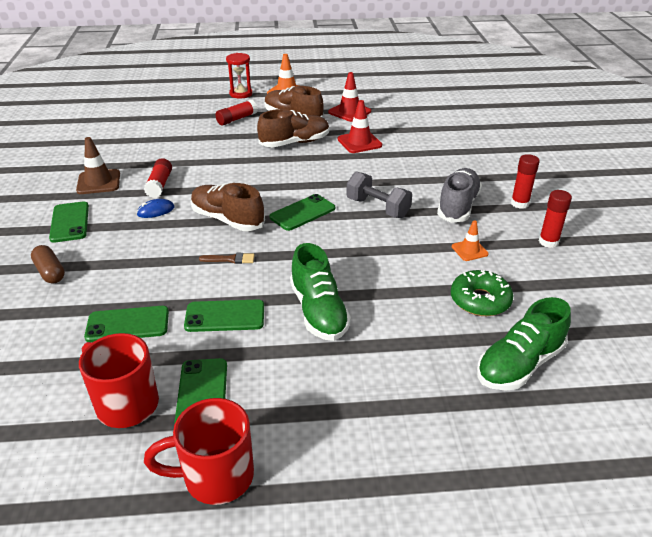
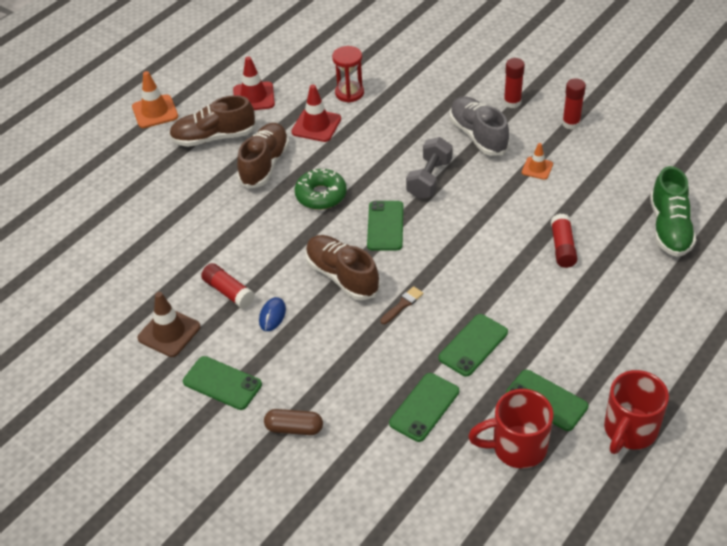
camera: 45 degrees left, 10 degrees up
brown shoe [191,183,265,231] -> brown shoe turned 60 degrees clockwise [305,235,380,301]
red glue stick [215,100,258,125] -> red glue stick moved to [551,214,577,268]
red hourglass [226,53,252,99] -> red hourglass moved to [332,46,364,103]
green shoe [290,243,351,341] -> none
grey dumbbell [346,172,412,218] -> grey dumbbell turned 60 degrees counterclockwise [406,137,453,199]
green donut [451,270,513,316] -> green donut moved to [295,169,347,210]

